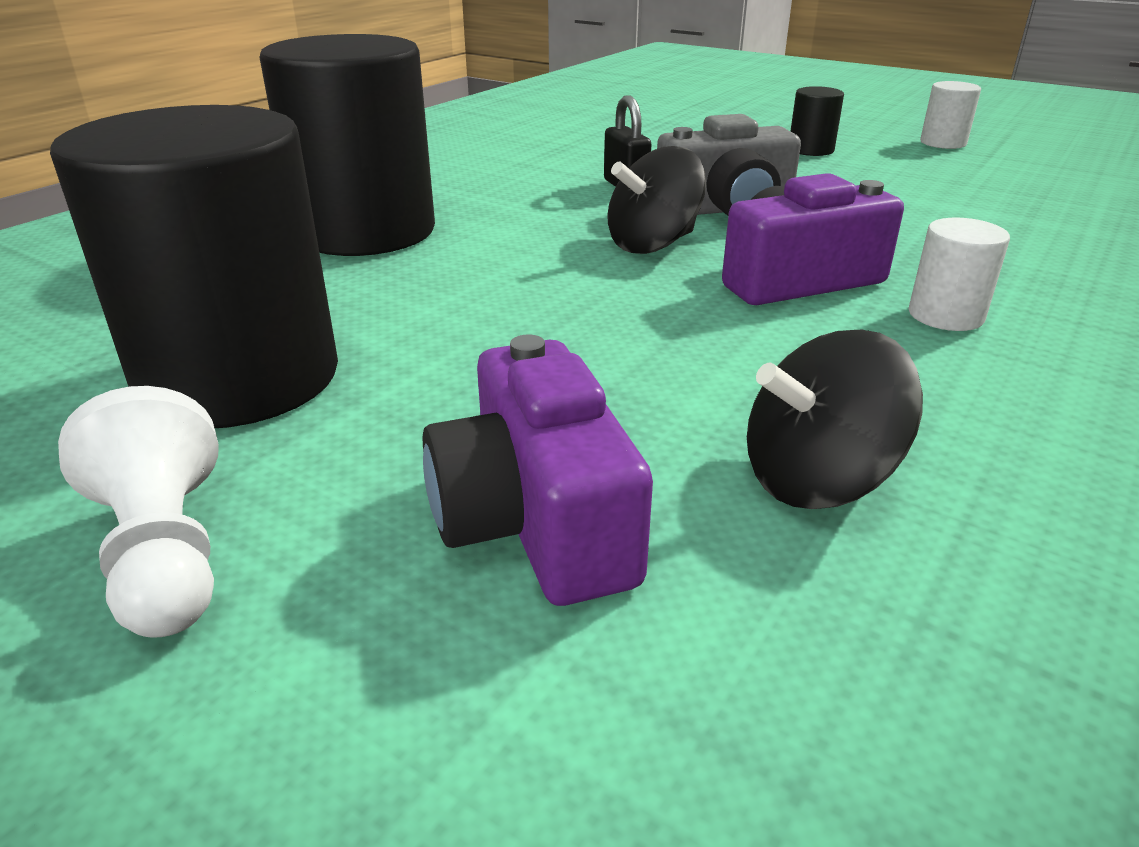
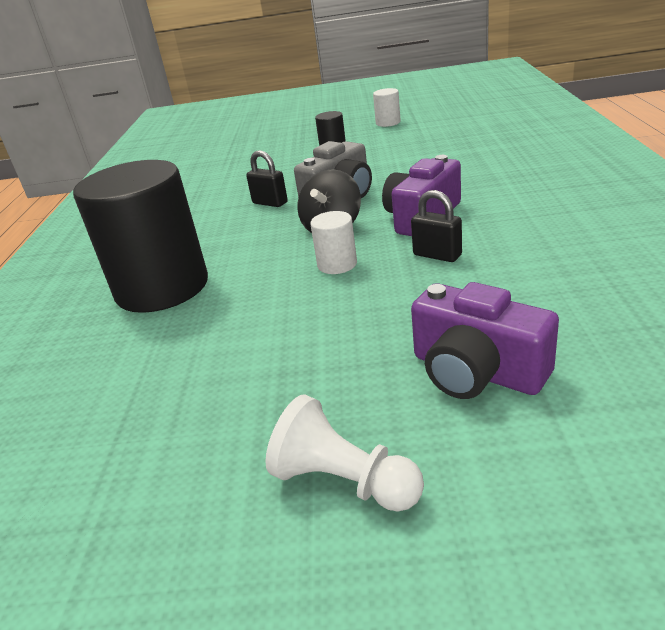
camera: 30 degrees left, 0 degrees up
black cylinder [50,105,338,428] -> none
black spinning top [747,330,923,509] -> none
white cylinder [908,218,1010,331] -> white cylinder moved to [310,211,357,274]
none -> black padlock [411,190,462,262]

